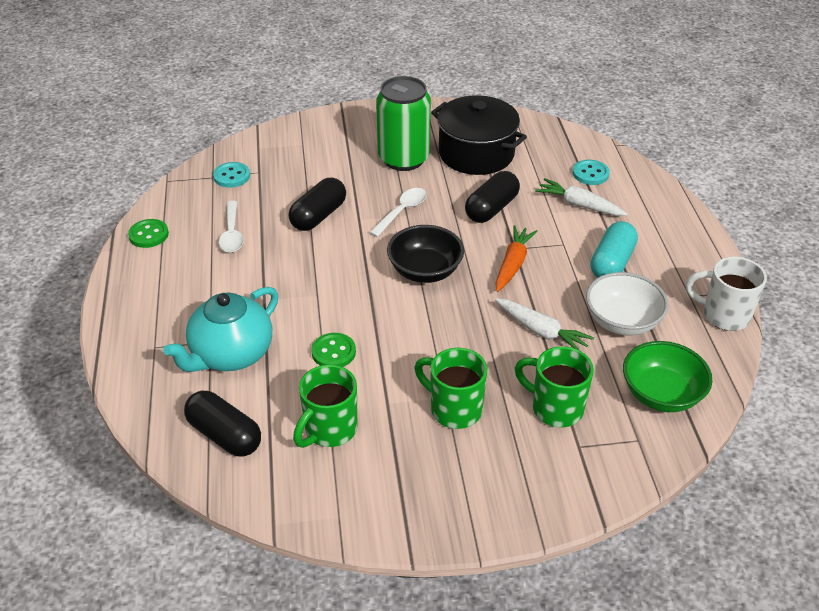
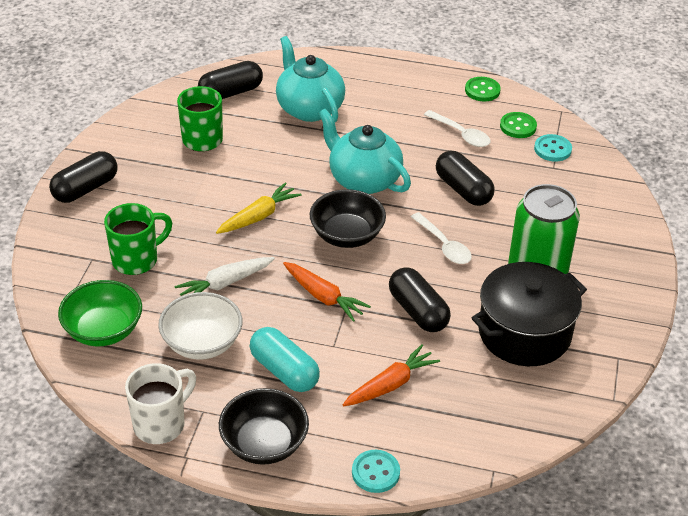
camera: 110 degrees right, 0 degrees up
white spoon [219,201,244,253] -> white spoon turned 150 degrees counterclockwise [424,110,491,147]
green button [311,333,356,367] -> green button moved to [500,112,537,138]
green mug [415,348,487,429] -> none
white carrot [535,178,627,216] -> orange carrot [343,344,440,406]
turquoise button [573,160,610,185] -> turquoise button moved to [352,450,400,493]
none -> black capsule [49,151,118,203]
none -> yellow carrot [216,182,301,234]
none -> black bowl [219,388,309,465]
none -> turquoise teapot [318,109,411,194]

